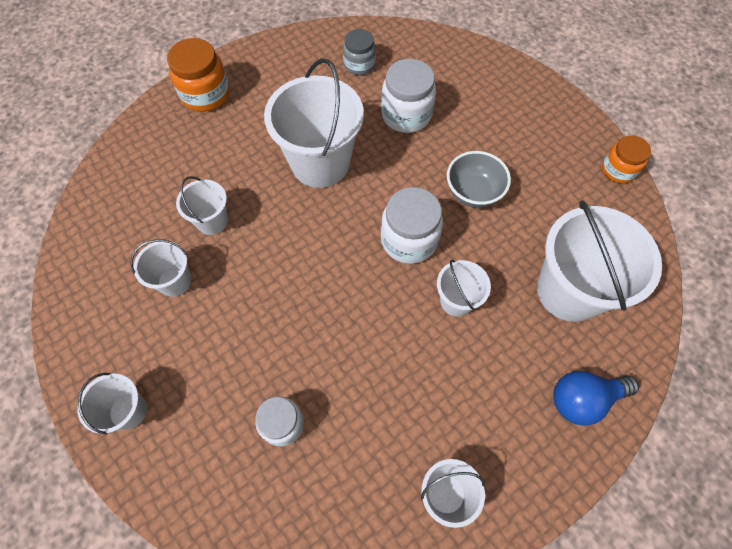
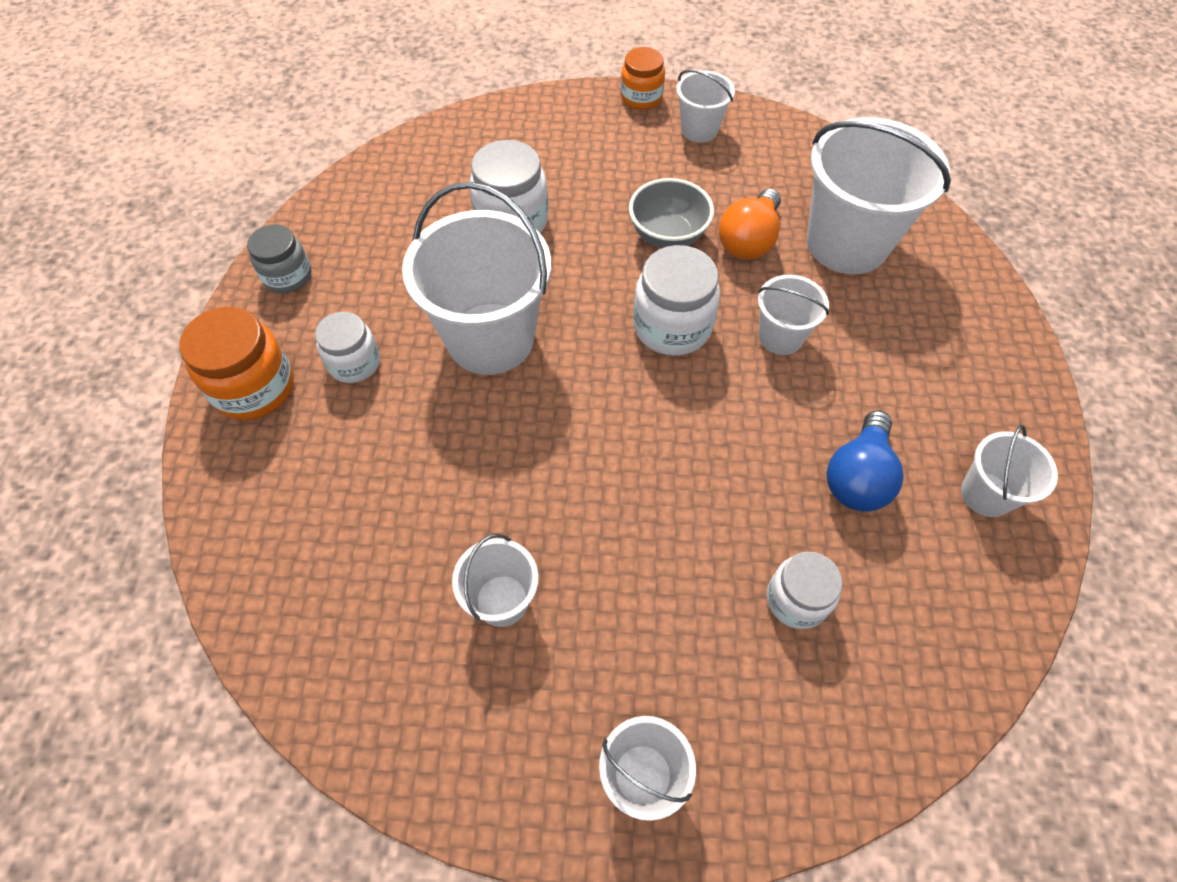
camera: 50 degrees left, 5 degrees down
white bucket [176,176,228,235] -> white bucket moved to [676,69,735,142]
grey jar [343,29,376,75] -> grey jar moved to [247,224,312,293]
blue light bulb [553,371,639,426] -> blue light bulb moved to [827,410,904,512]
orange jar [602,135,651,183] -> orange jar moved to [621,47,665,110]
none -> white jar [315,312,380,383]
none -> orange light bulb [719,189,781,260]

